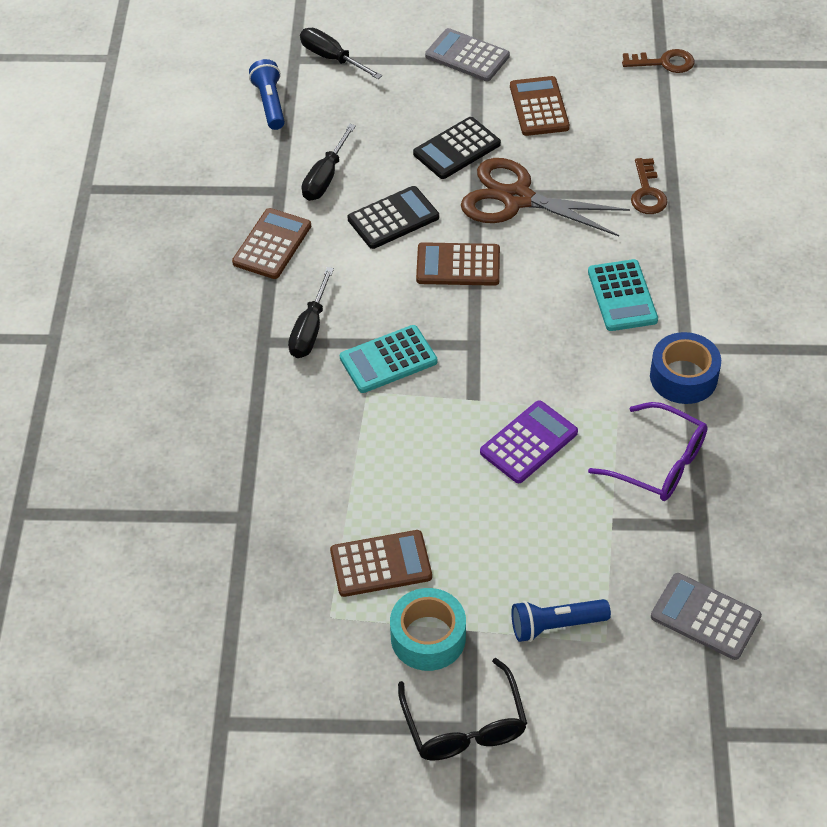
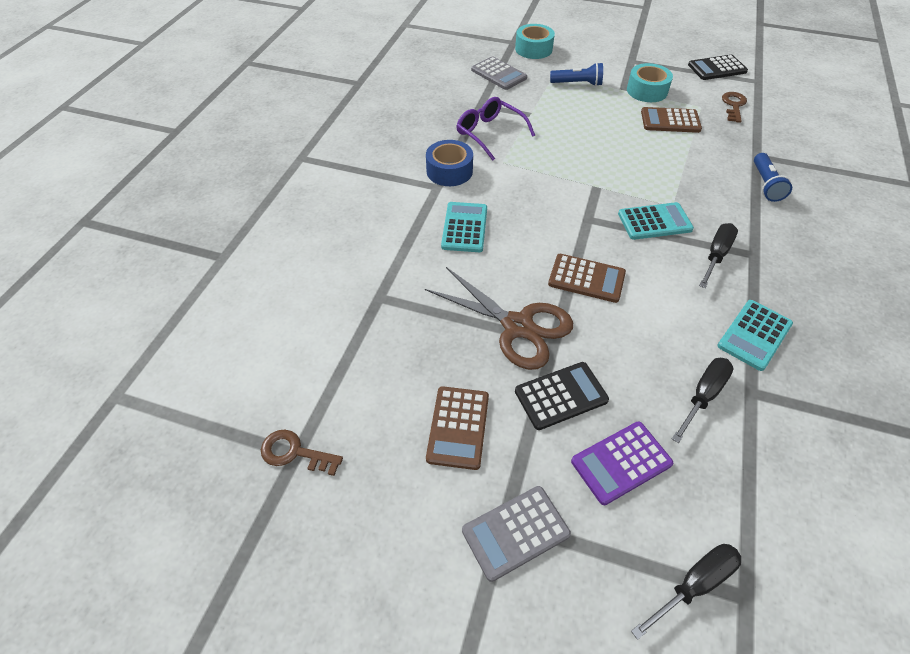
camera: 165 degrees left, 0 degrees up
brown calculator [232,208,311,279] -> turquoise calculator [717,300,793,371]
blue flashlight [249,59,285,130] -> blue flashlight moved to [754,153,792,202]
black screwdriver [300,28,382,79] -> black screwdriver turned 90 degrees counterclockwise [631,544,741,640]
black calculator [348,186,439,249] -> black calculator moved to [688,55,748,80]
black glasses [398,658,527,761] -> none
grey calculator [425,28,510,81] -> grey calculator turned 105 degrees clockwise [462,486,571,582]
purple calculator [480,400,578,483] -> purple calculator moved to [571,422,673,505]
brown key [631,158,668,214] -> brown key moved to [722,92,747,123]
none -> turquoise tape [515,24,555,59]

